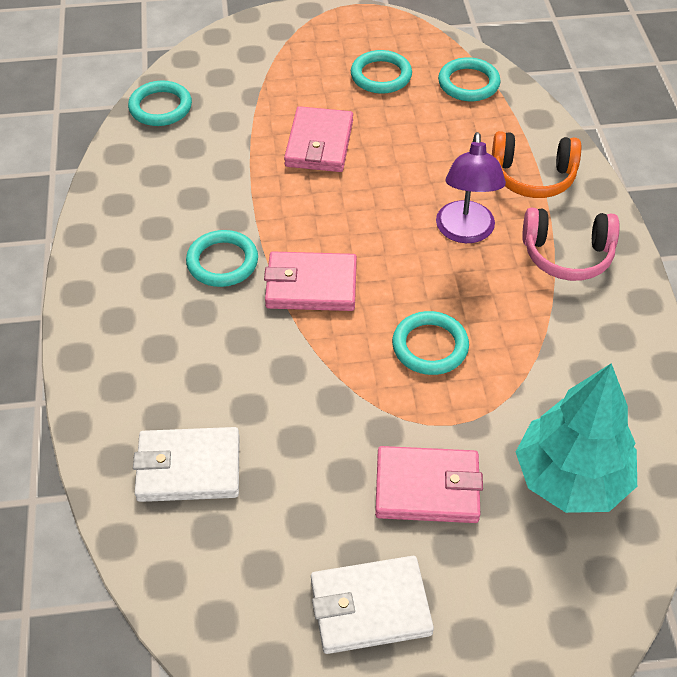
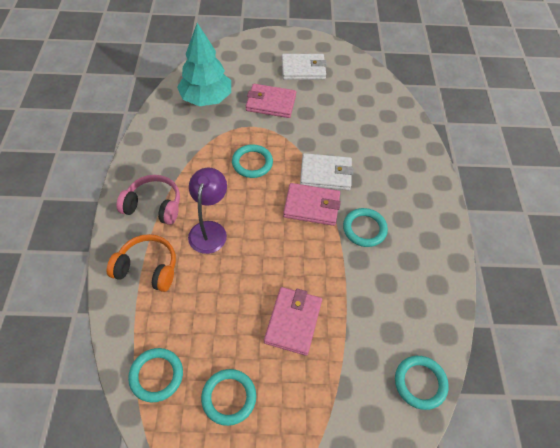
camera: 175 degrees left, 5 degrees up
white wallet [133,427,240,502] -> white wallet moved to [300,153,353,190]

